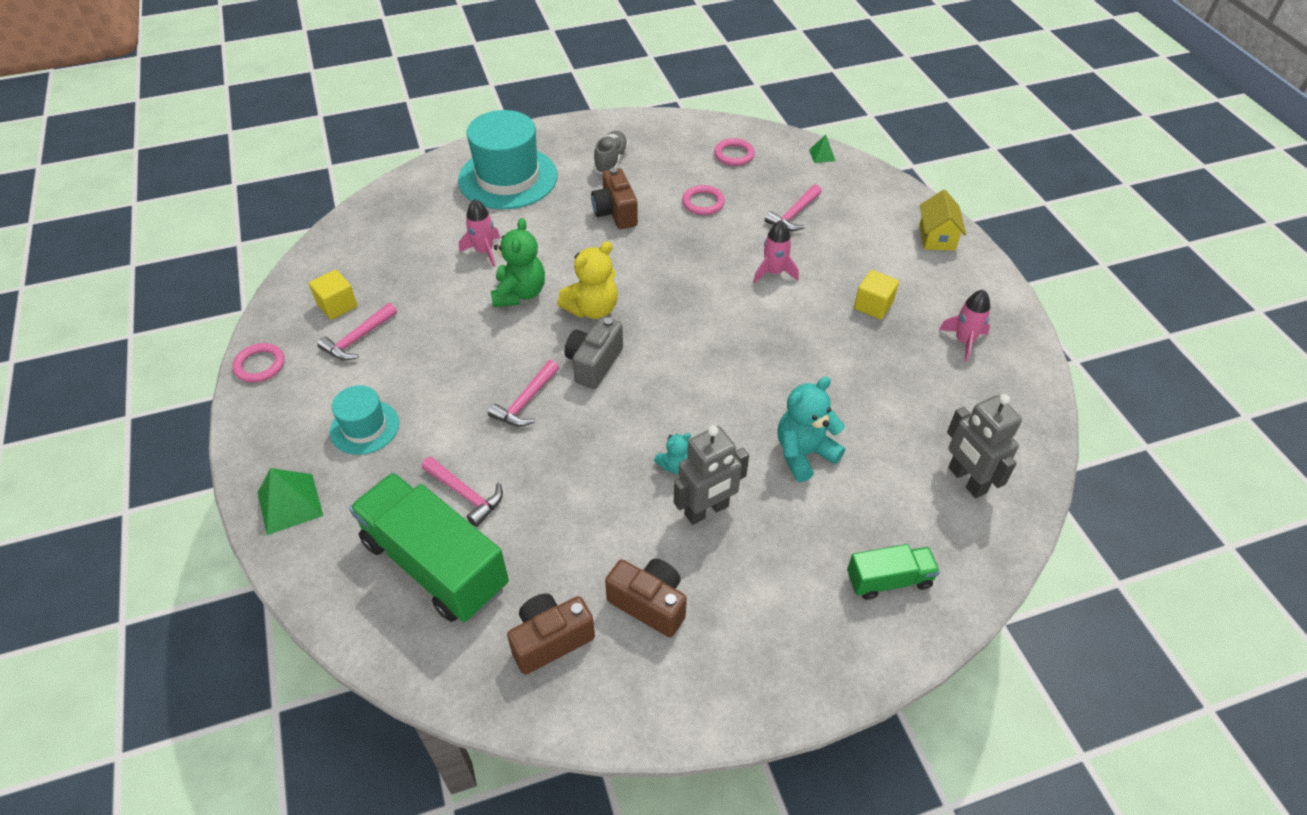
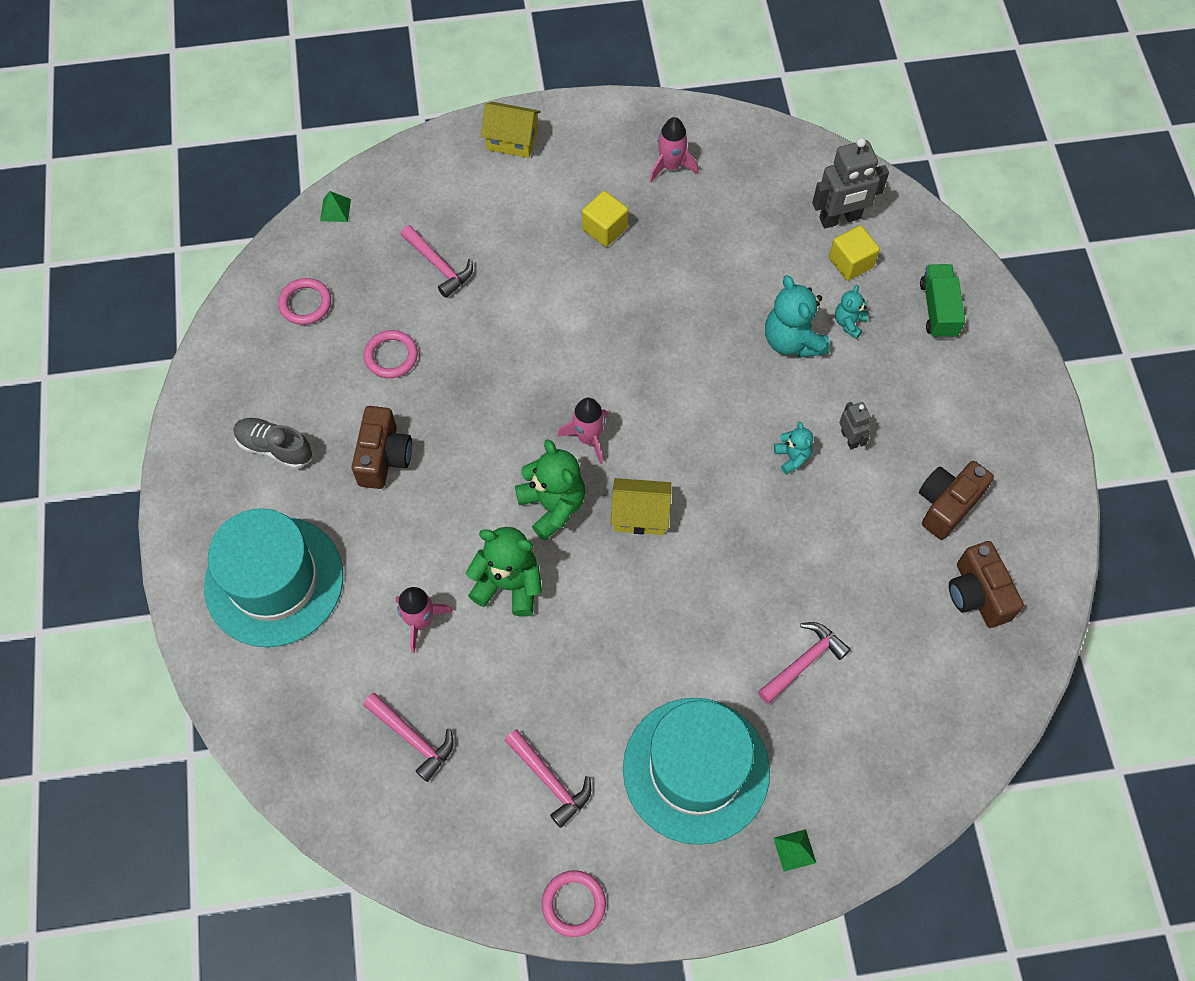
camera: 80 degrees left, 15 degrees up
green pyramid [258,468,323,535] -> green pyramid [774,829,816,872], size x0.56
yellow cube [309,270,358,320] -> yellow cube moved to [829,225,880,281]
turquoise hat [330,385,399,455] -> turquoise hat [623,698,770,845], size x1.85
green truck [349,473,509,622] -> none
pink hammer [488,360,559,427] -> pink hammer moved to [363,693,454,782]
yellow teddy bear [557,241,618,319] -> green teddy bear [515,439,585,541]
grey camera [565,316,623,389] -> yellow house [610,478,671,535]
brown camera [591,168,638,229] -> brown camera turned 75 degrees counterclockwise [352,406,412,489]
grey robot [674,425,749,525] -> grey robot [839,402,871,449], size x0.54
pink rocket [753,220,799,284] -> pink rocket moved to [558,398,607,464]
none -> turquoise teddy bear [835,285,869,339]

